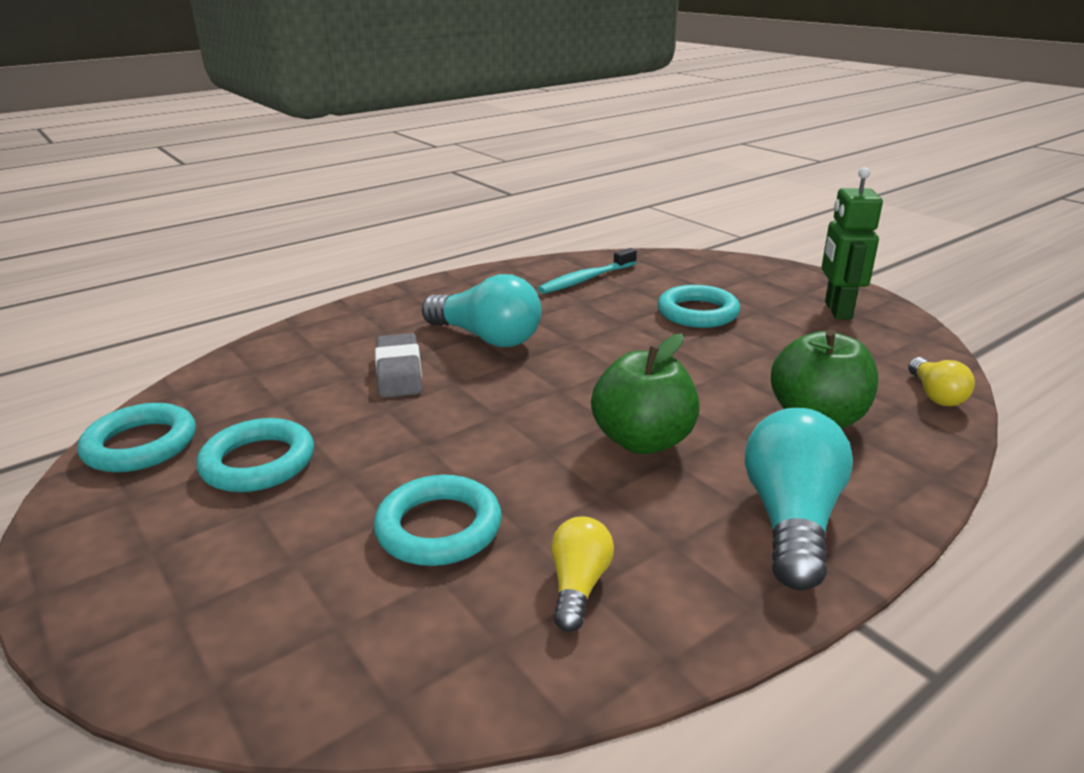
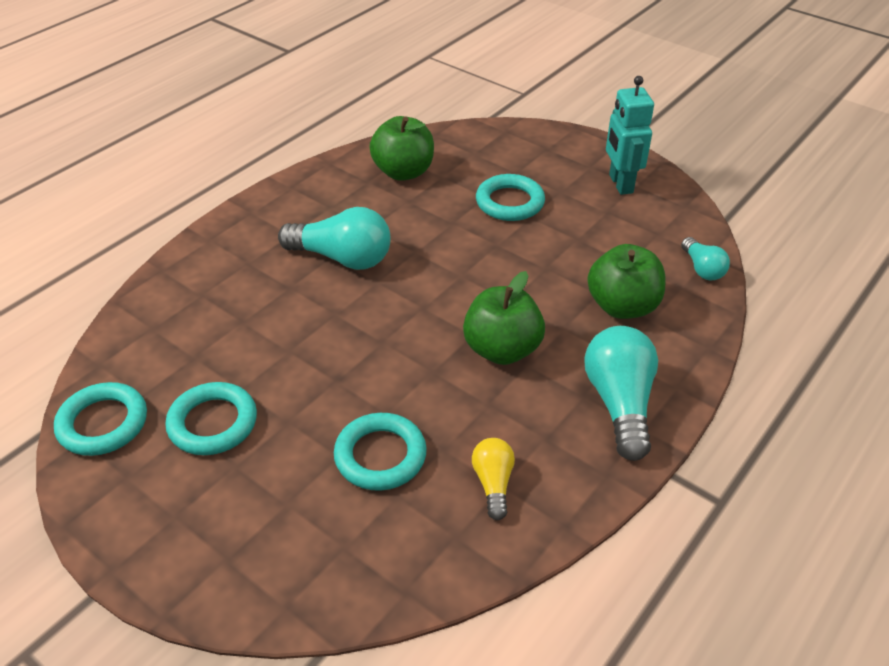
camera: 15 degrees left, 15 degrees up
grey eraser [375,333,422,398] -> none
turquoise toothbrush [538,248,637,294] -> green apple [370,116,434,181]
green robot [822,167,883,319] -> turquoise robot [606,76,654,195]
yellow light bulb [908,357,975,406] -> turquoise light bulb [681,237,730,281]

